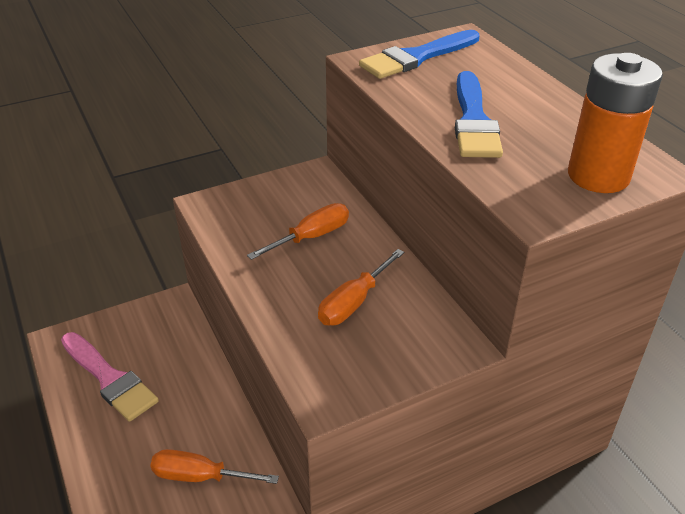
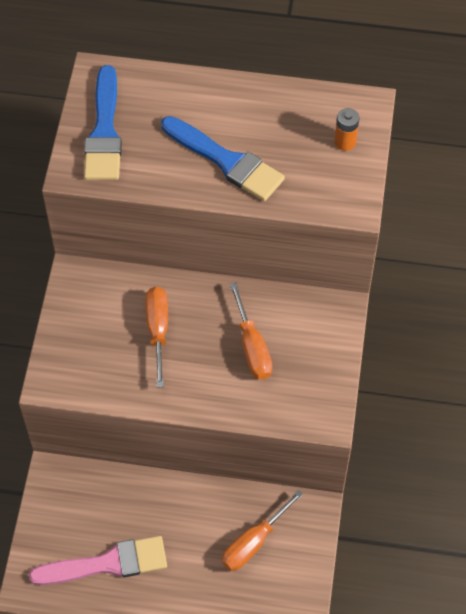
camera: 55 degrees left, 20 degrees up
orange battery [568,53,663,193] -> orange battery [334,108,359,151], size x0.45

